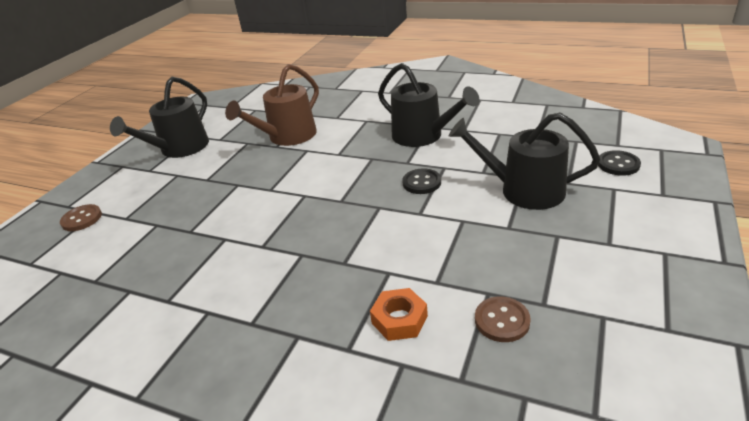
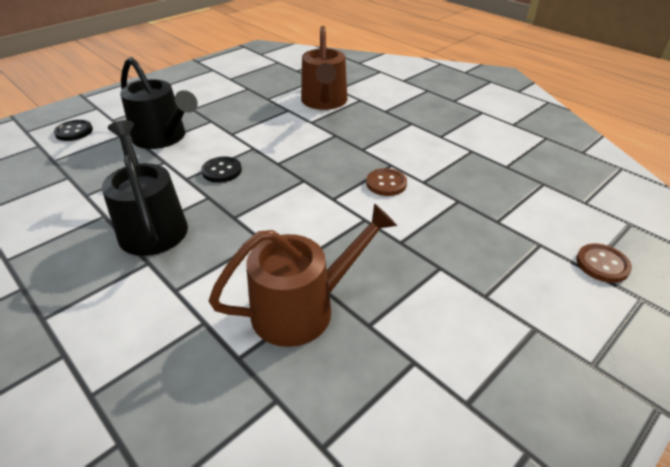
camera: 160 degrees left, 5 degrees up
black watering can [110,77,209,158] -> none
orange nut [370,288,428,341] -> brown watering can [301,26,347,110]
brown button [475,296,531,342] -> brown button moved to [366,168,407,196]

